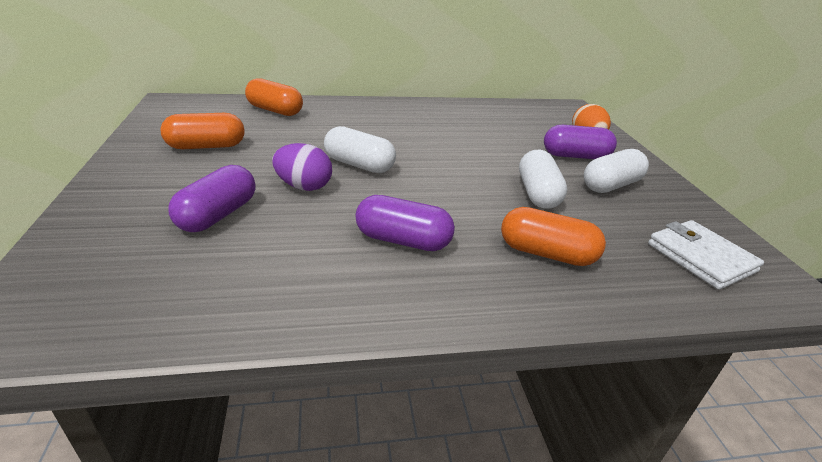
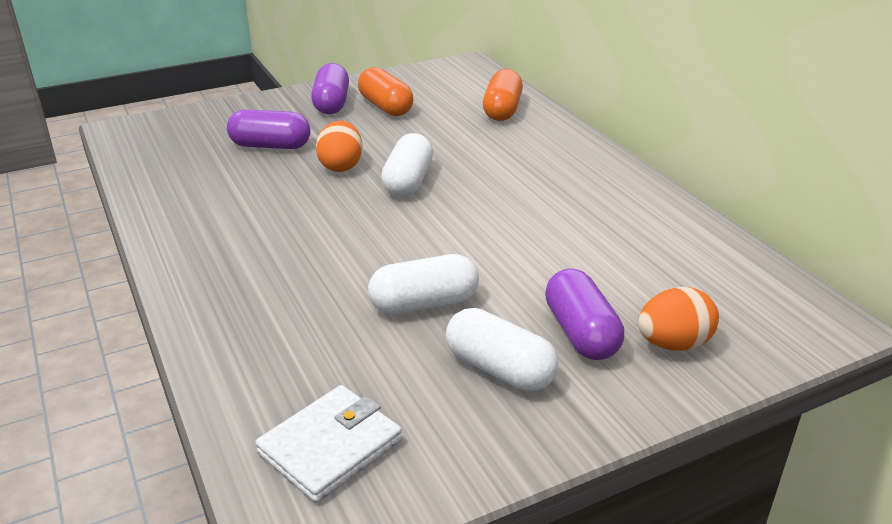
camera: 75 degrees right, 0 degrees up
purple egg [272,143,332,191] -> orange egg [316,121,363,172]
purple capsule [356,195,455,251] -> purple capsule moved to [311,63,349,114]
orange capsule [501,207,606,266] -> none

